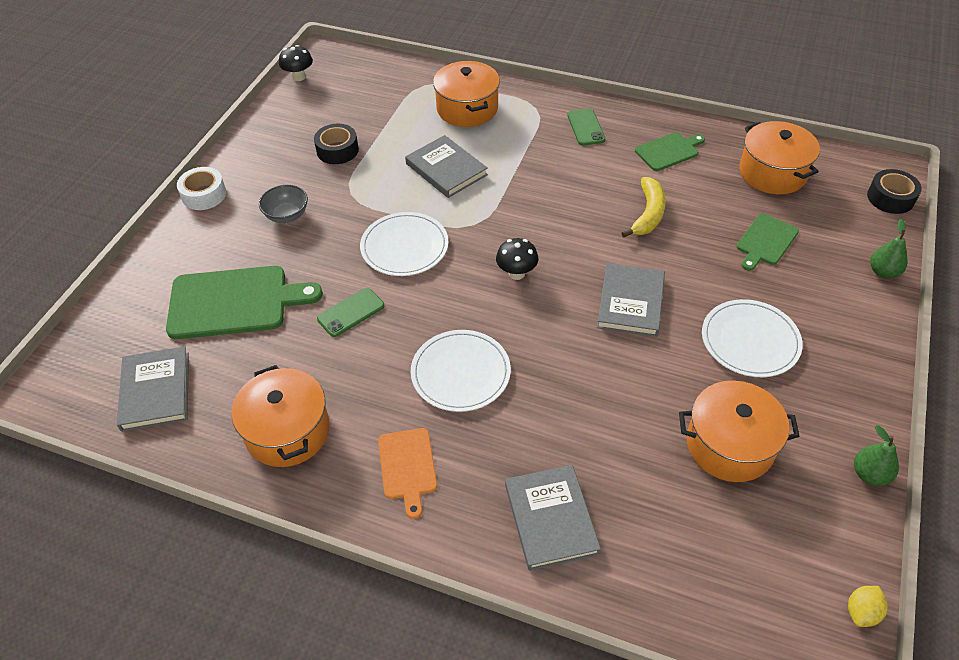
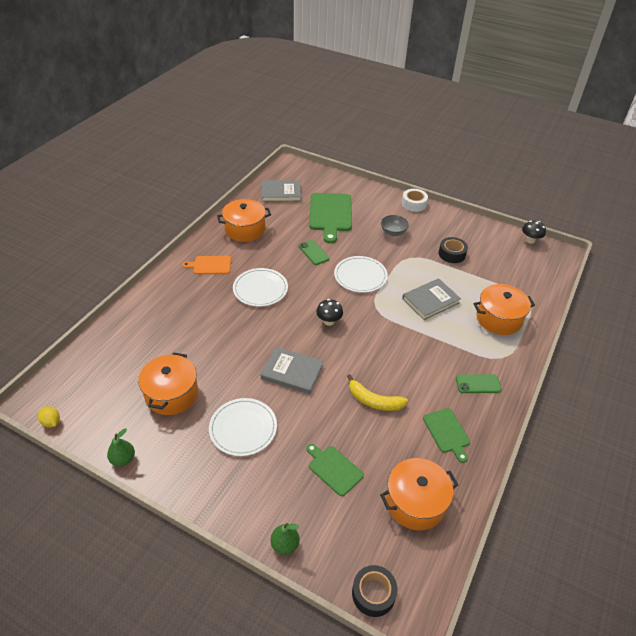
camera: 95 degrees right, 5 degrees down
grey book [505,465,601,571] -> none

